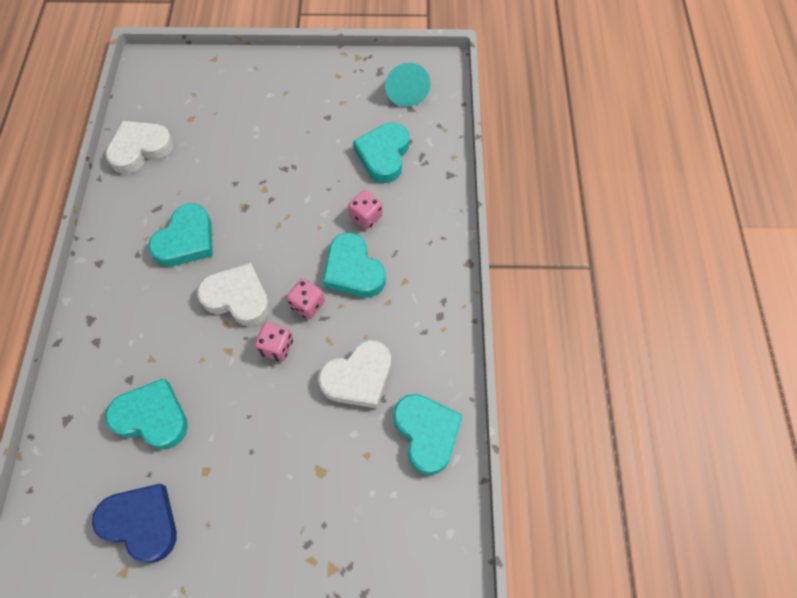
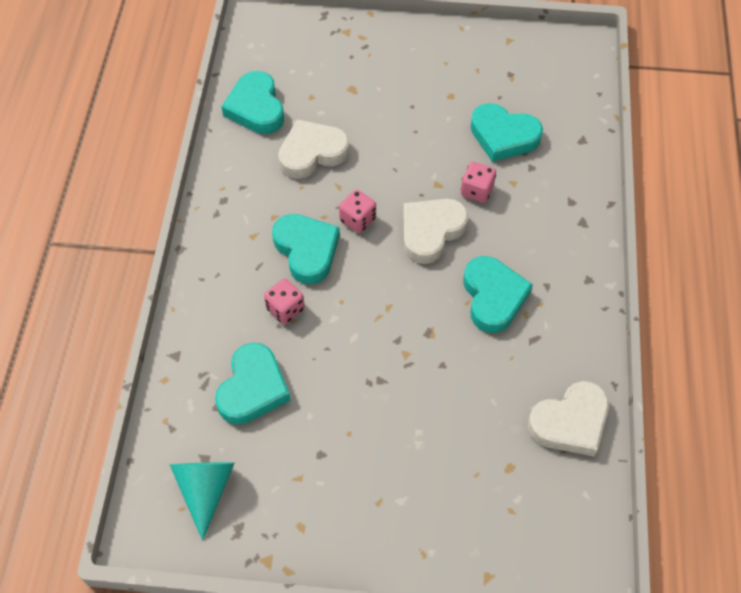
camera: 175 degrees left, 5 degrees down
blue heart [92,483,177,563] -> none
turquoise heart [148,203,213,267] -> turquoise heart turned 135 degrees clockwise [463,256,533,333]
white heart [197,263,270,326] -> white heart turned 105 degrees clockwise [403,199,468,264]
pink dice [255,322,293,361] -> pink dice moved to [461,162,496,203]

